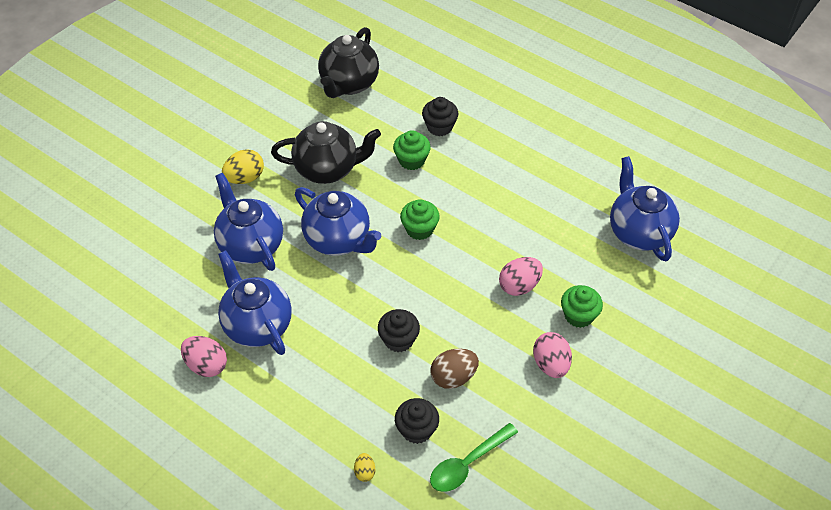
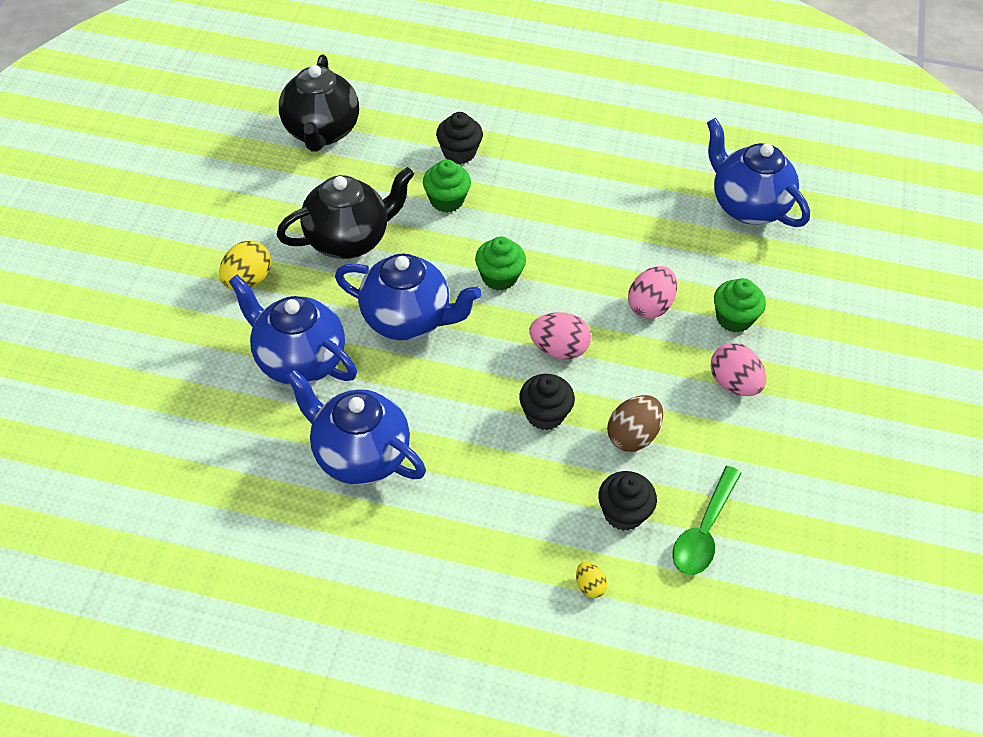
camera: 25 degrees left, 0 degrees up
pink egg [181,336,227,377] -> pink egg moved to [529,312,591,359]

